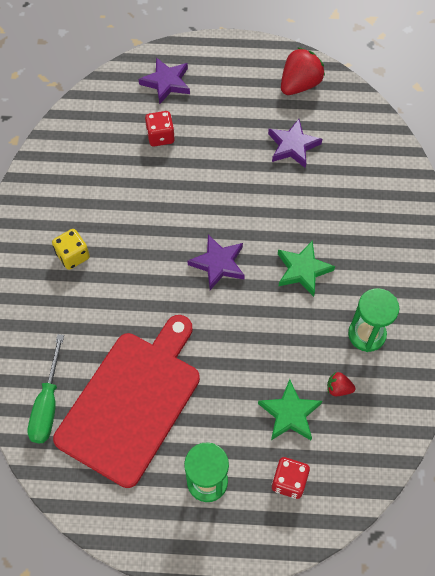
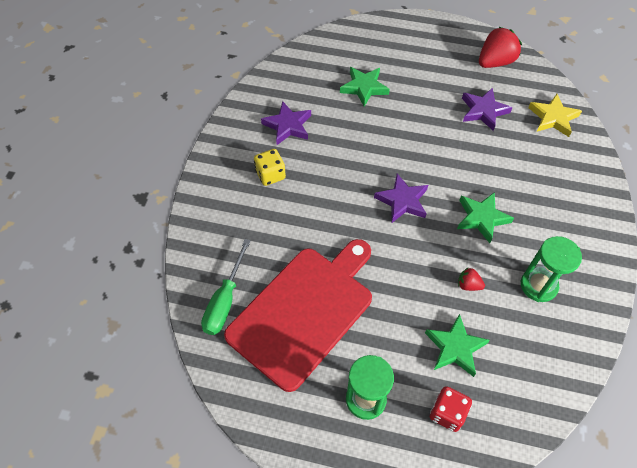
camera: 10 degrees right, 5 degrees down
purple star [138,57,190,104] -> purple star moved to [261,101,311,145]
red dice [145,111,175,147] -> green star [340,67,390,107]
red strawberry [327,372,356,396] -> red strawberry moved to [458,267,485,291]
none -> yellow star [528,94,582,137]

